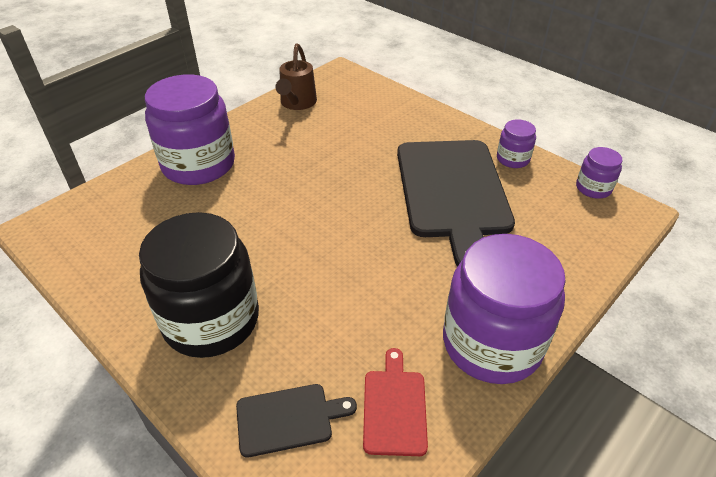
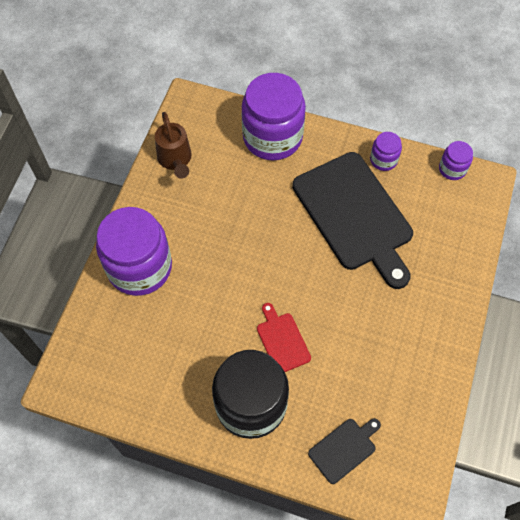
camera: 25 degrees left, 20 degrees up
red cutting board [363,348,428,456] -> red cutting board moved to [257,303,311,372]
purple jar [443,234,566,384] -> purple jar moved to [242,73,306,160]

